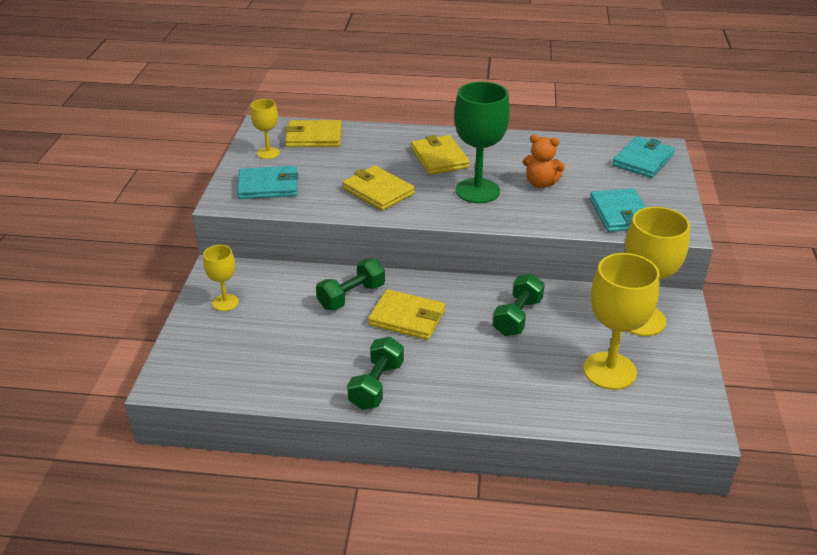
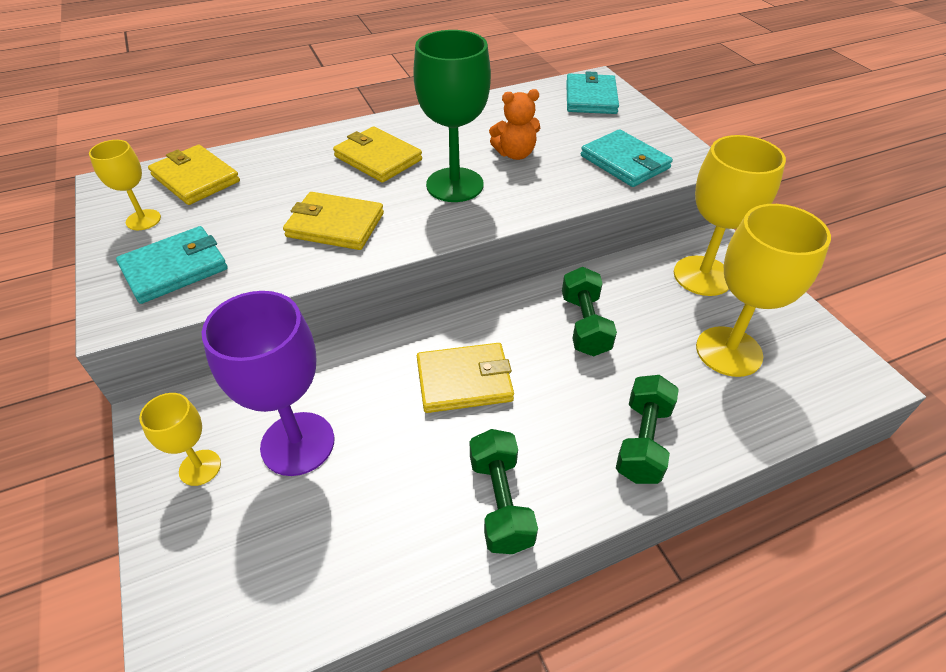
camera: 30 degrees left, 10 degrees up
yellow wallet [285,120,342,147] -> yellow wallet turned 75 degrees clockwise [148,145,240,205]
green dumbbell [316,258,385,310] -> green dumbbell moved to [616,375,679,484]
none -> purple goblet [202,291,334,476]

